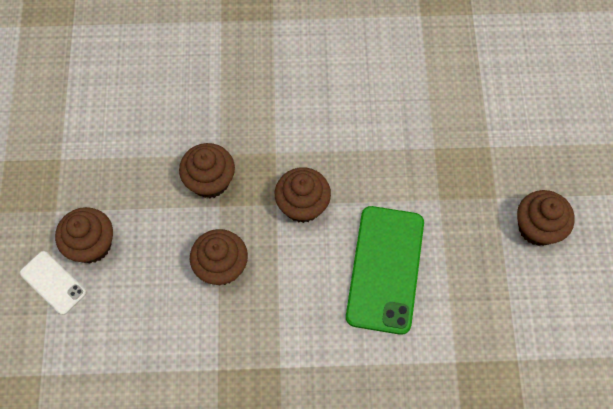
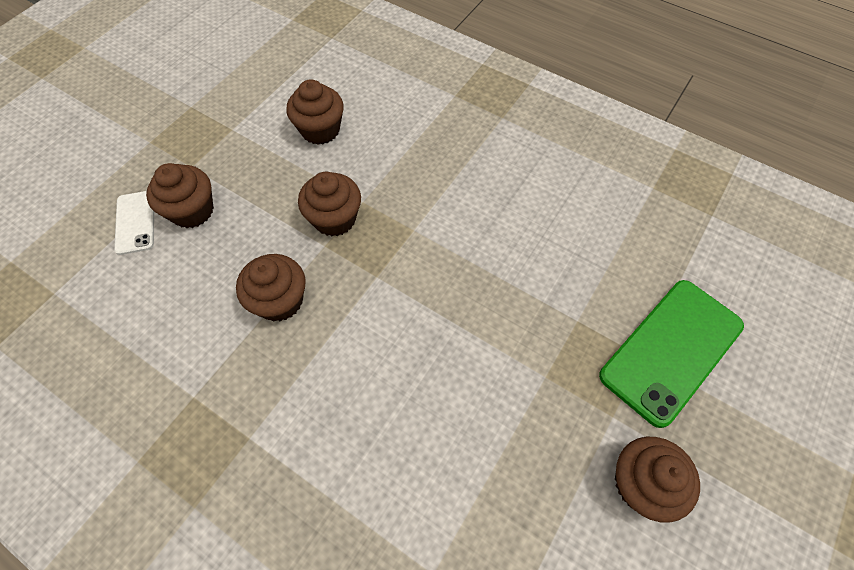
camera: 35 degrees right, 5 degrees down
brown cupcake [275,167,331,223] -> brown cupcake moved to [286,79,344,145]
green phone [346,206,424,335] -> green phone moved to [599,280,744,428]

